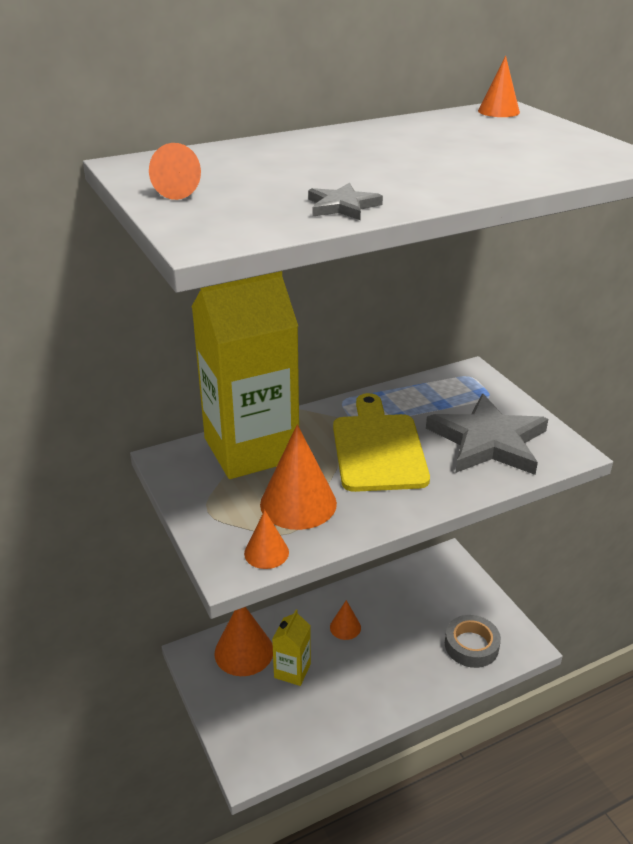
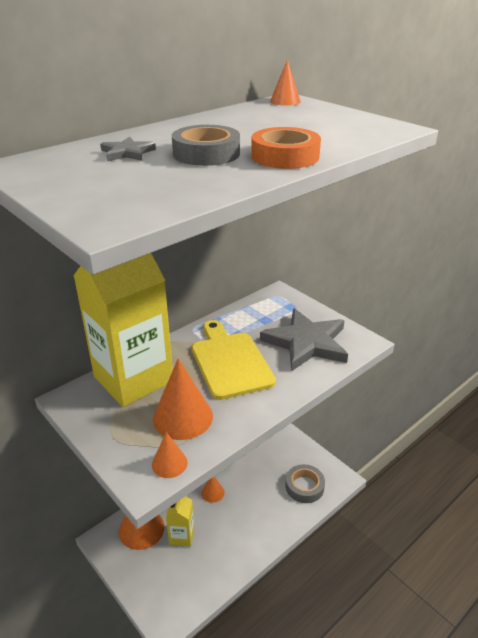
camera: 15 degrees left, 0 degrees up
orange cone [149,143,201,200] -> none
grey star [308,183,383,220] -> grey star moved to [100,136,156,161]
none -> grey tape [172,125,240,166]
none -> orange tape [251,127,321,169]

